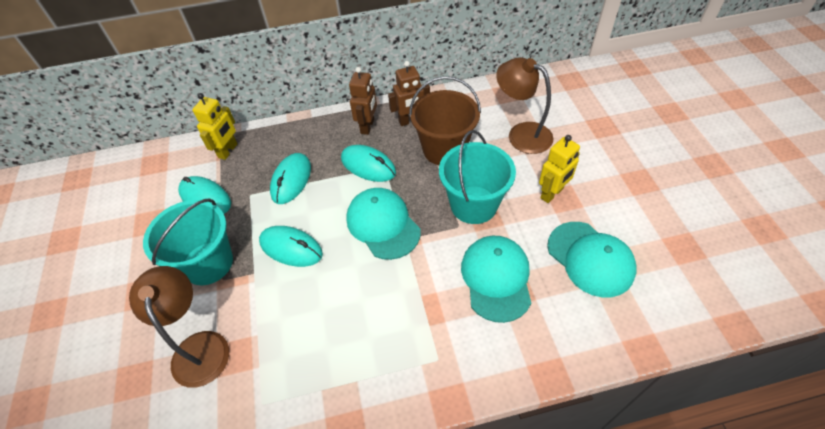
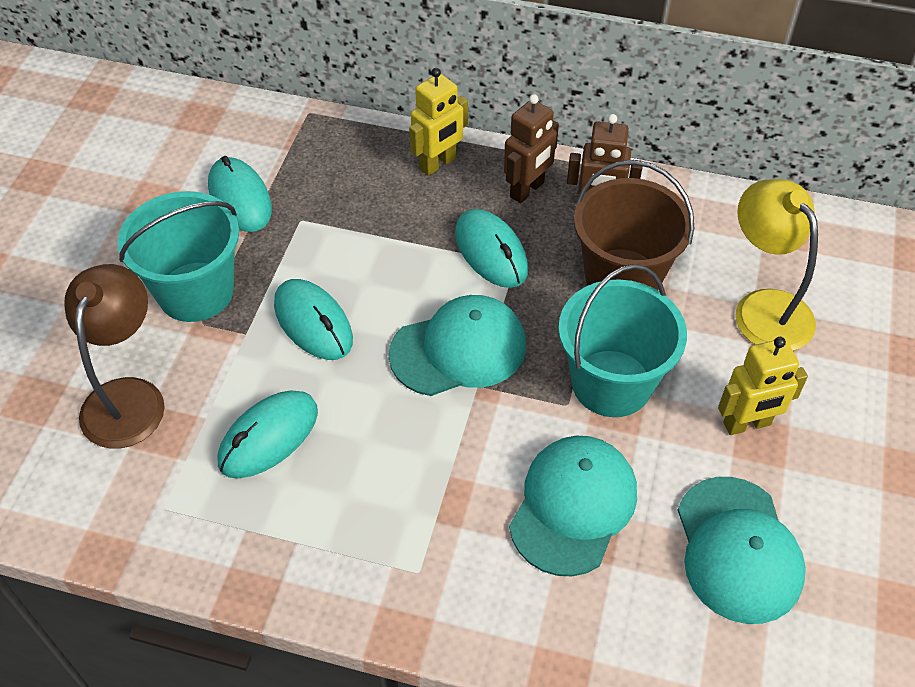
camera: 25 degrees right, 0 degrees up
yellow robot [192,93,237,160] -> yellow robot moved to [409,68,468,176]
turquoise mouse [270,153,311,204] -> turquoise mouse moved to [218,390,318,478]
turquoise cap [346,188,421,260] -> turquoise cap turned 75 degrees clockwise [389,295,526,396]
brown lamp [496,57,553,154] -> yellow lamp [735,179,818,351]

